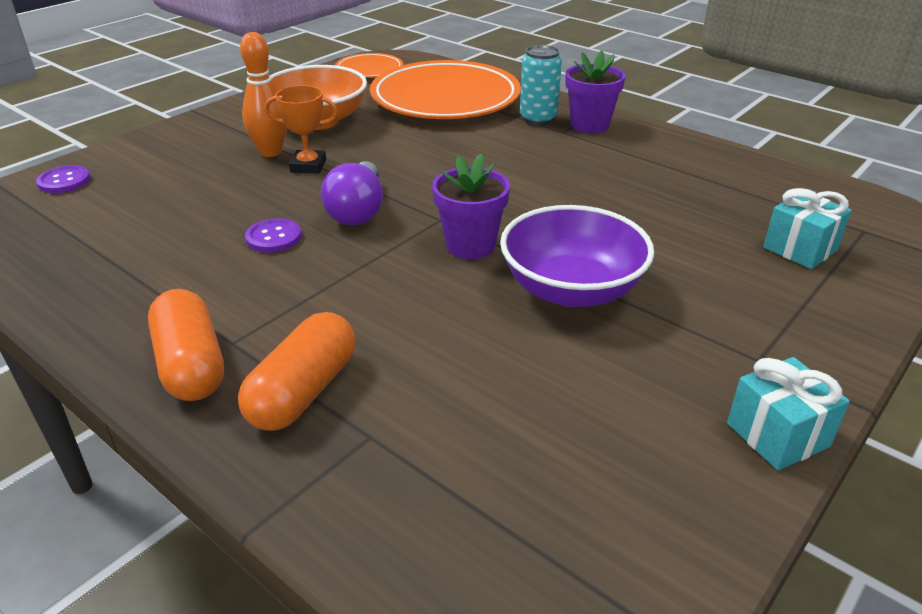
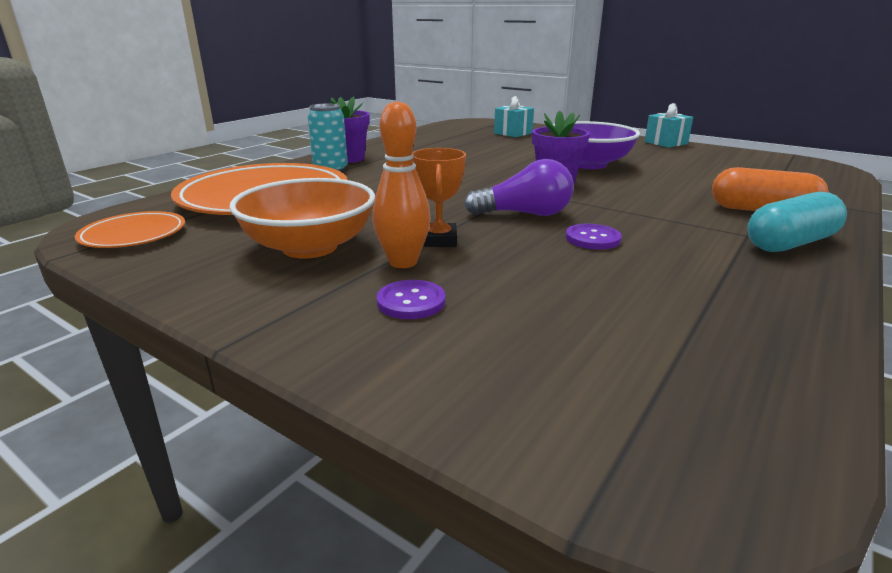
camera: 95 degrees left, 10 degrees down
purple button [36,165,90,193] -> purple button moved to [377,280,445,319]
orange capsule [148,289,224,401] -> turquoise capsule [747,192,847,252]

